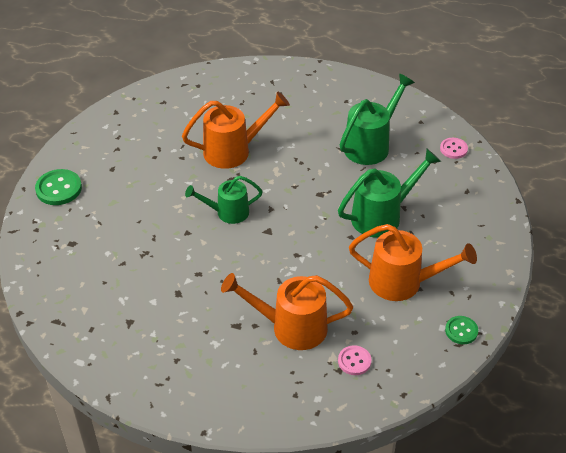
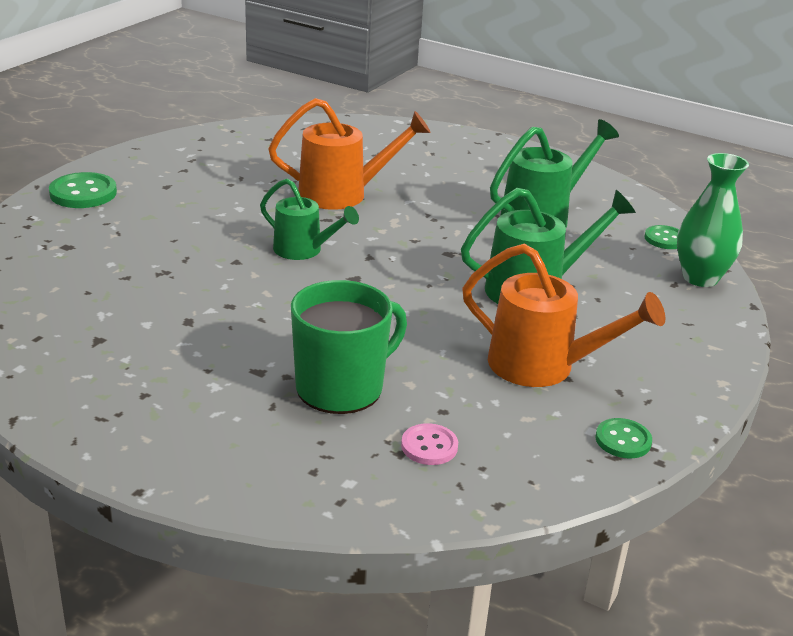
camera: 10 degrees right, 15 degrees down
green watering can [185,176,263,224] -> green watering can turned 150 degrees counterclockwise [260,178,359,260]
orange watering can [221,273,353,350] -> green mug [291,280,407,414]
pink button [440,138,468,159] -> green button [644,225,679,249]
none -> green vase [677,153,749,287]

